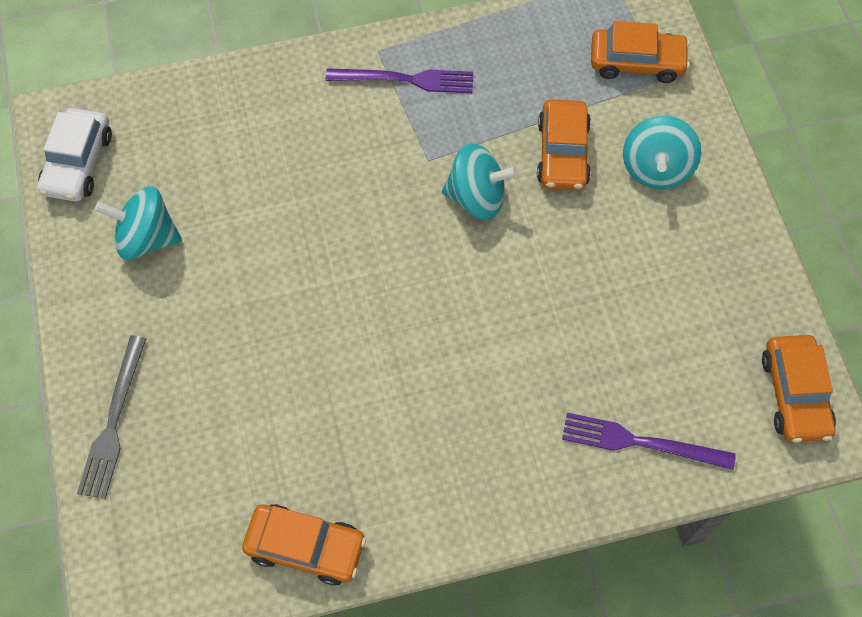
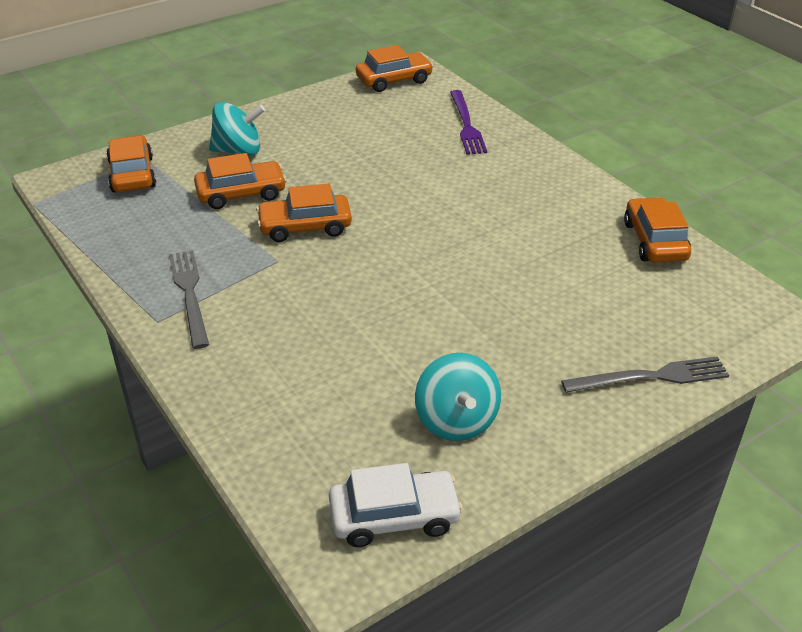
camera: 110 degrees left, 25 degrees down
purple fork [326,68,473,93] -> grey fork [169,250,209,349]
turquoise spinning top [442,144,518,220] -> orange car [256,183,352,242]

